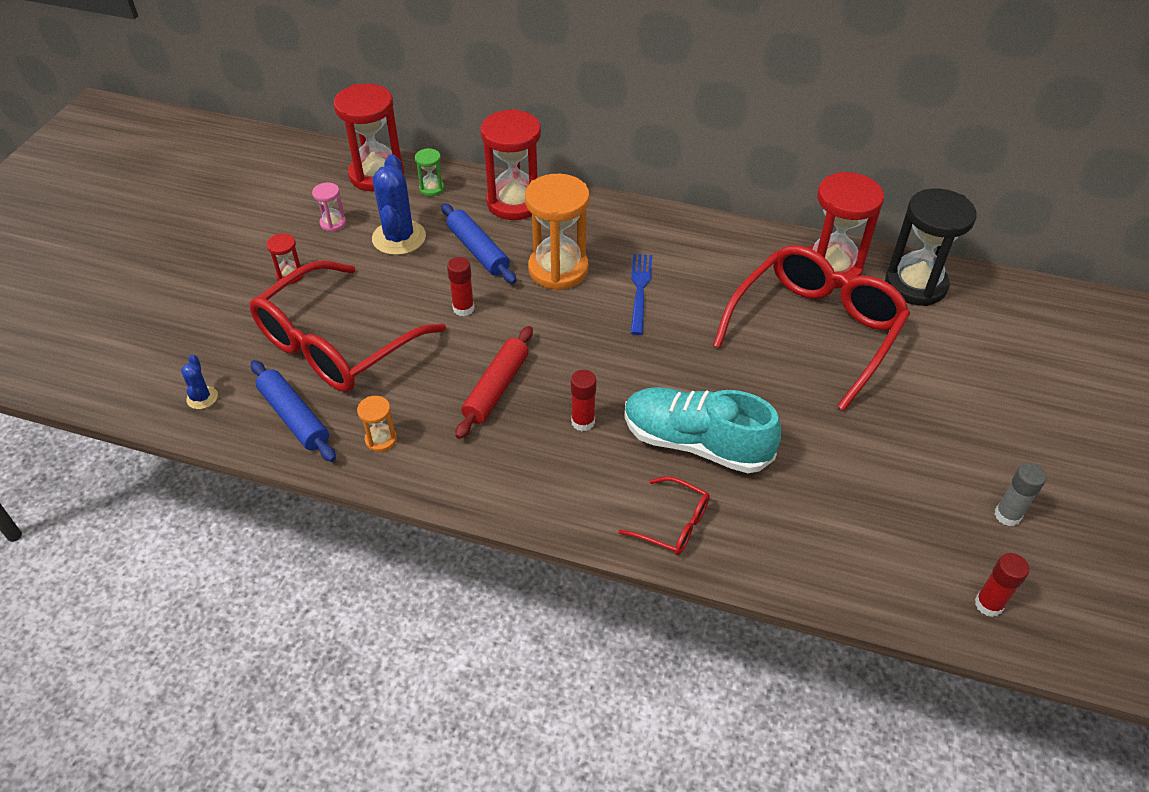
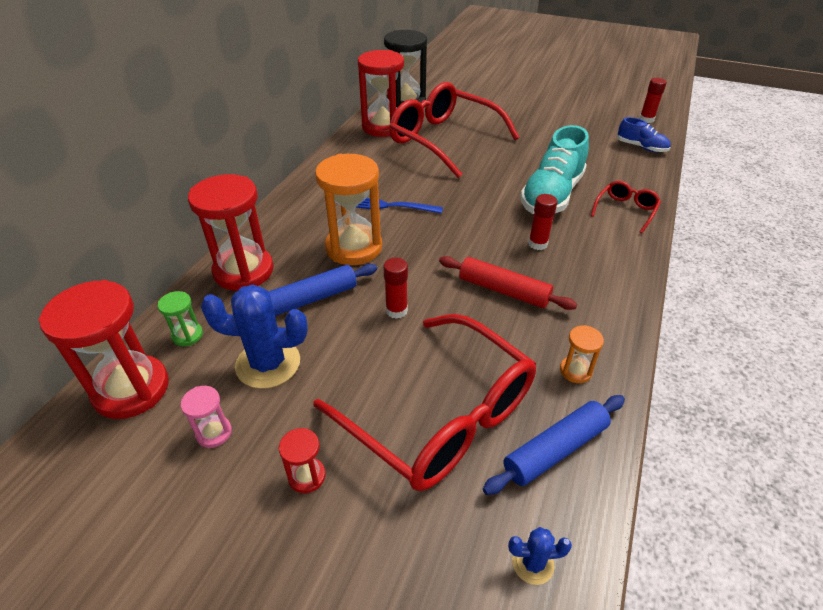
camera: 85 degrees left, 5 degrees down
grey glue stick [995,463,1047,526] -> none
none -> blue shoe [617,117,671,152]

